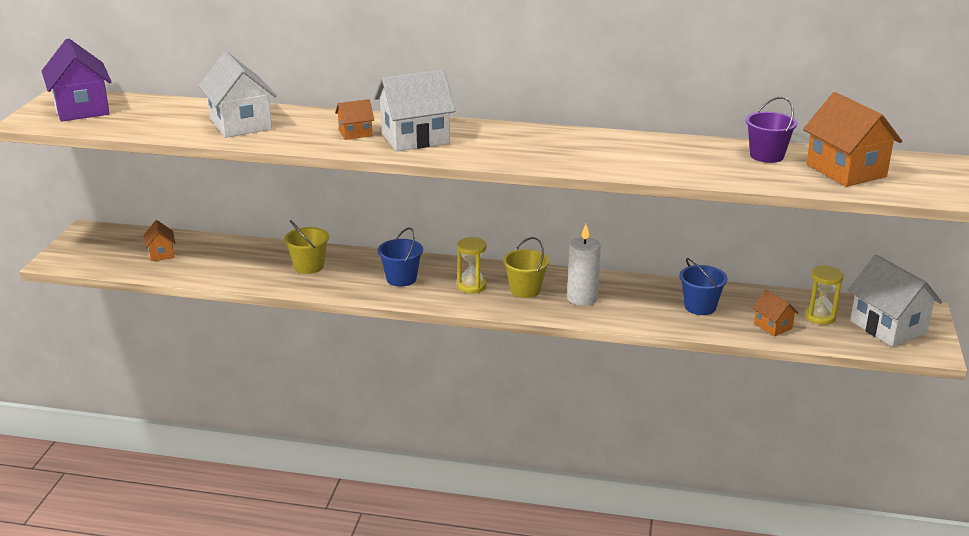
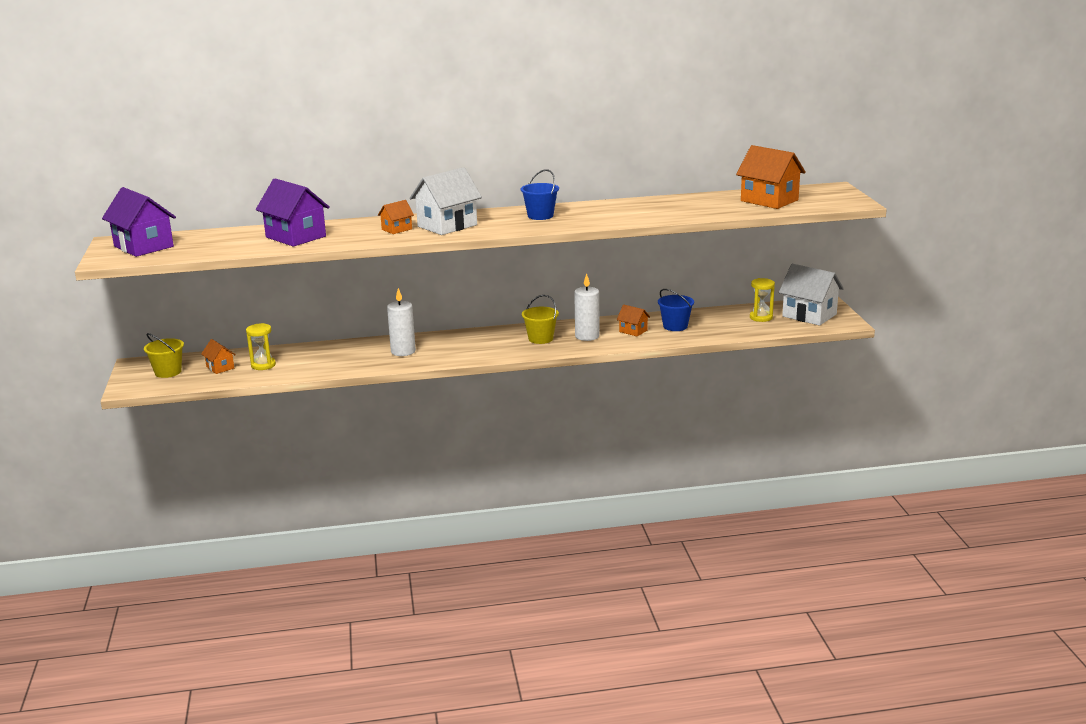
camera: 20 degrees left, 5 degrees down
white house [198,52,277,138] -> purple house [256,178,330,247]
yellow bucket [284,220,329,274] -> yellow bucket moved to [144,333,184,378]
blue bucket [378,227,423,287] -> blue bucket moved to [521,169,559,220]
yellow hourglass [457,237,487,293] -> yellow hourglass moved to [246,323,276,370]
purple bucket [746,97,797,163] -> none
orange house [752,290,799,336] -> orange house moved to [617,305,650,337]
none -> white candle [387,288,416,356]

